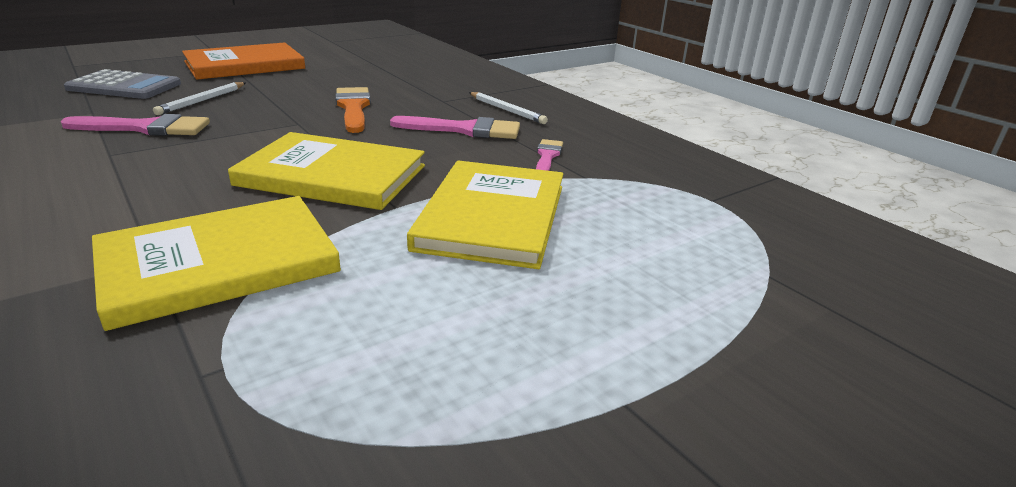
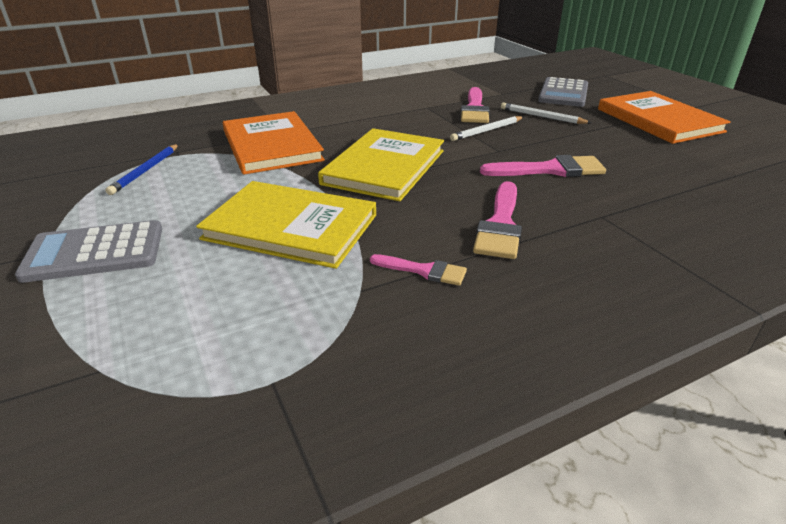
camera: 100 degrees right, 5 degrees up
yellow book [92,196,341,331] -> orange book [223,111,325,175]
orange brush [335,87,371,133] -> pink brush [480,155,606,177]
white pencil [469,92,548,124] -> white pencil moved to [450,116,523,141]
none -> grey calculator [15,220,162,283]
none -> blue pencil [106,144,179,195]

